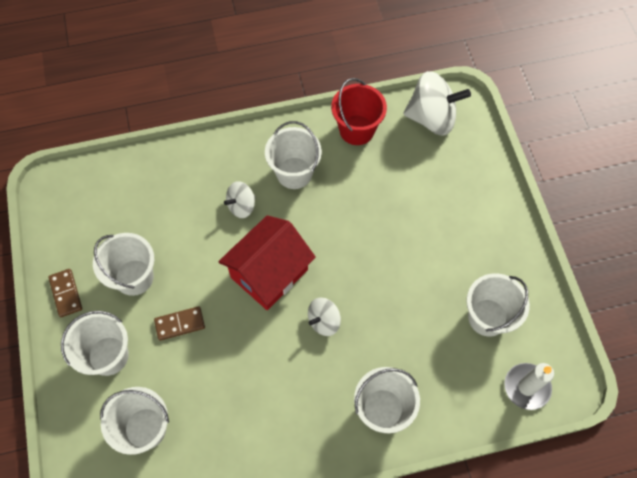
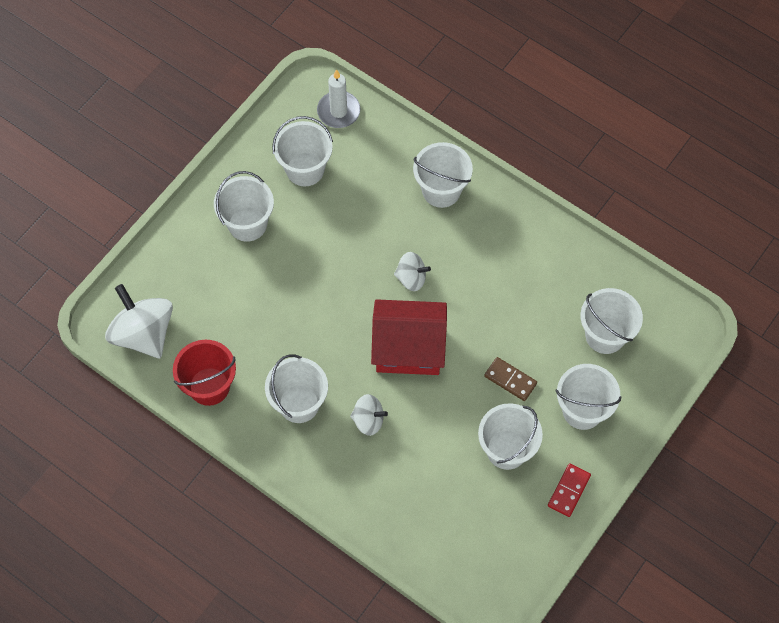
camera: 130 degrees left, 0 degrees up
brown domino [48,269,82,317] -> red domino [548,463,591,517]
none -> white bucket [214,171,274,242]

